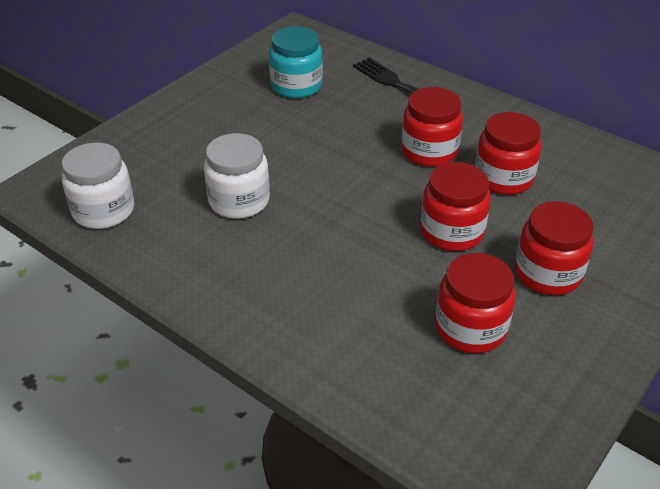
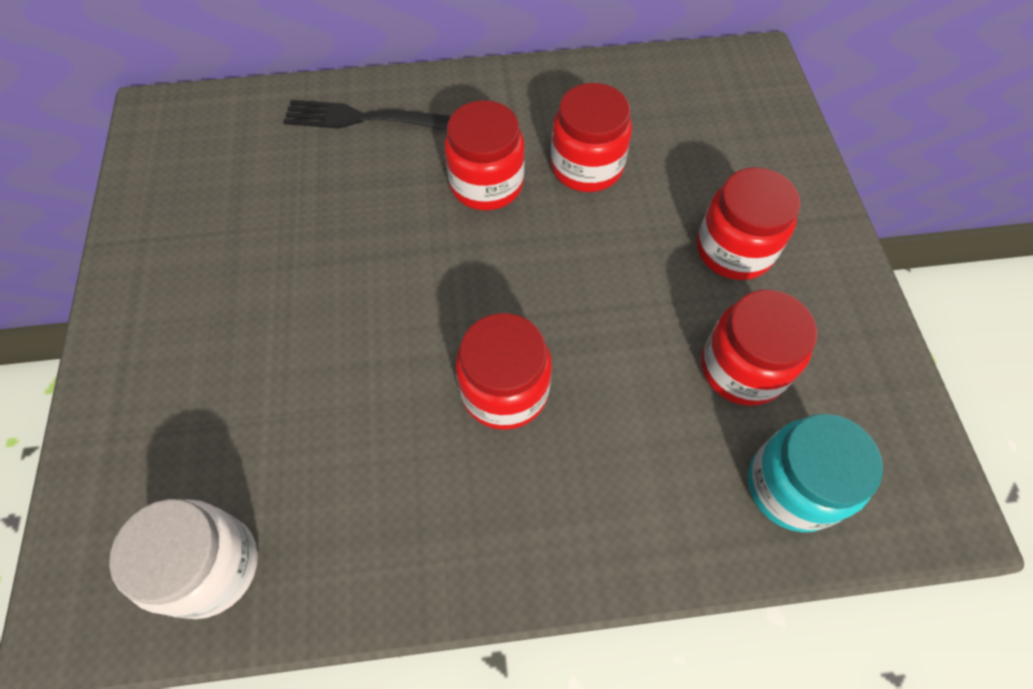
camera: 45 degrees left, 20 degrees up
white jar [204,133,270,219] -> none
turquoise jar [269,26,323,98] -> turquoise jar moved to [748,414,883,532]
red jar [421,162,491,251] -> red jar moved to [456,313,552,430]

